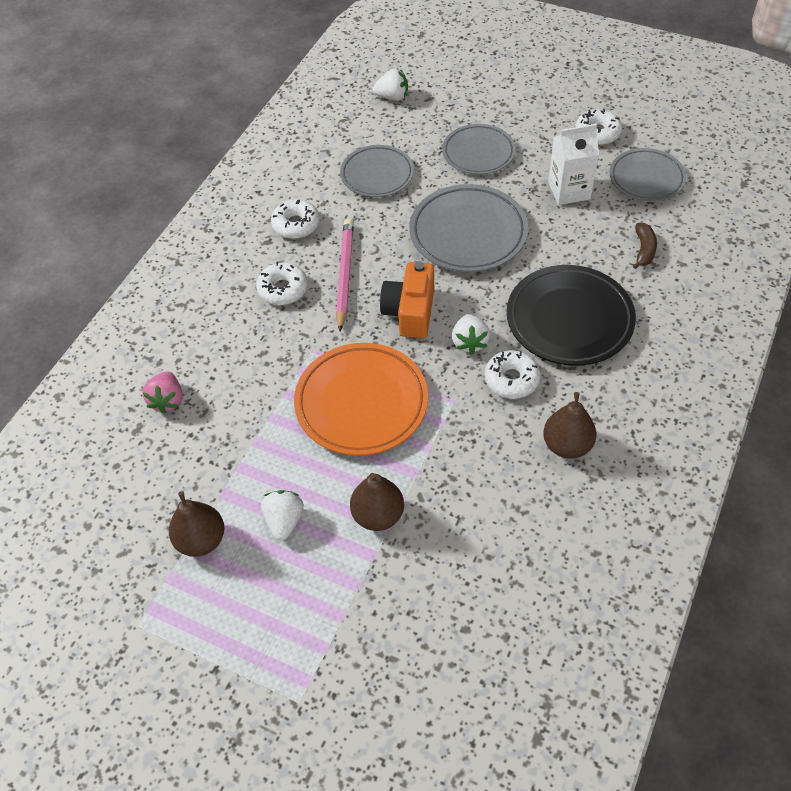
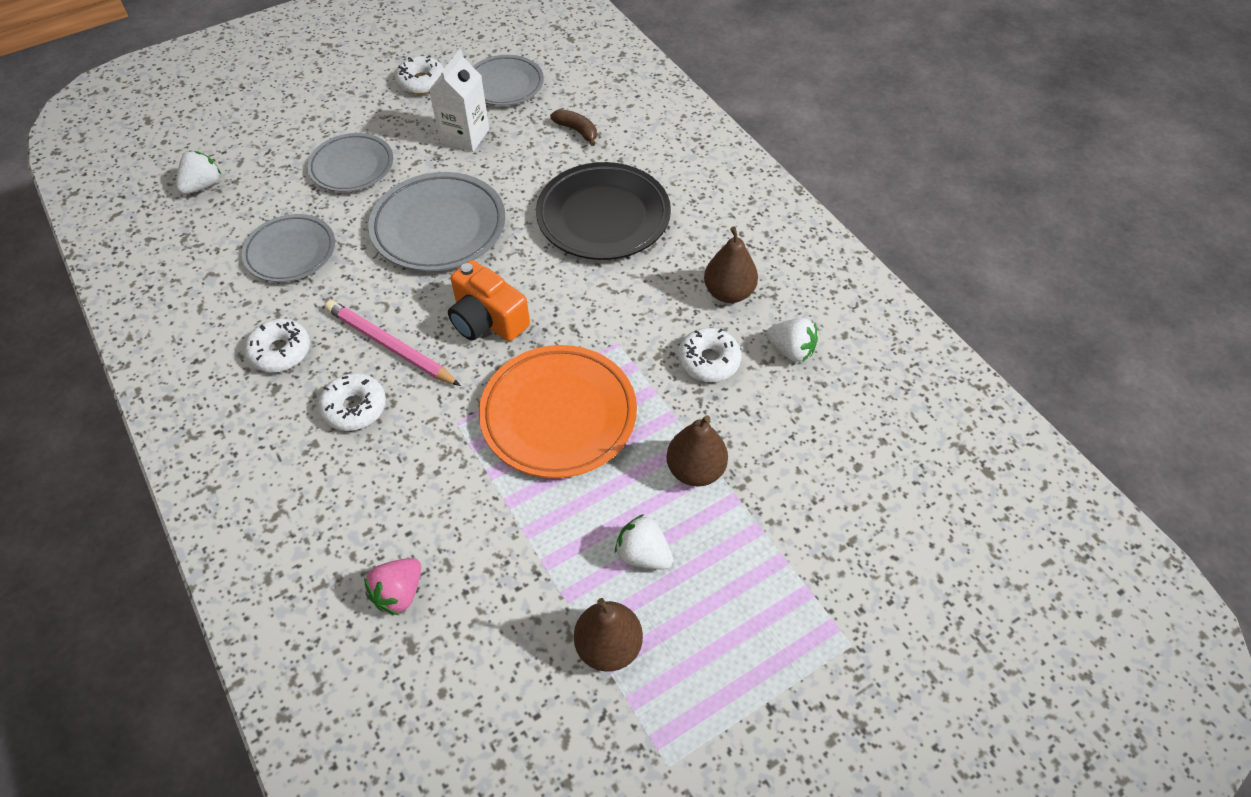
camera: 60 degrees left, 0 degrees up
pink strawberry [143,371,183,414] -> pink strawberry turned 90 degrees clockwise [364,558,421,615]
white strawberry [452,314,490,355] -> white strawberry moved to [766,318,818,362]
white donut [484,350,541,399] -> white donut moved to [678,328,741,382]

